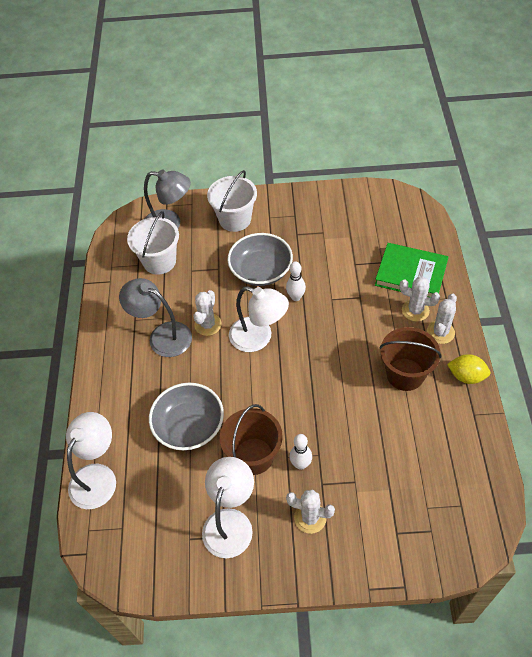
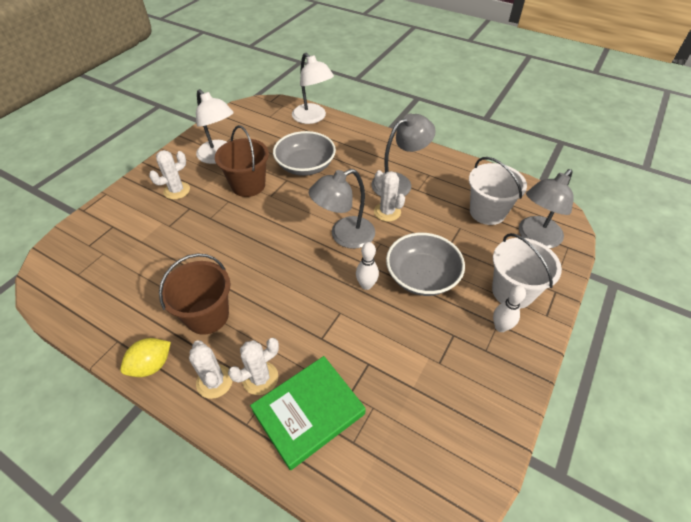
camera: 120 degrees right, 5 degrees down
white lamp [229,286,289,352] -> grey lamp [309,169,375,249]
white bowling pin [290,434,312,470] -> white bowling pin moved to [493,285,526,332]

